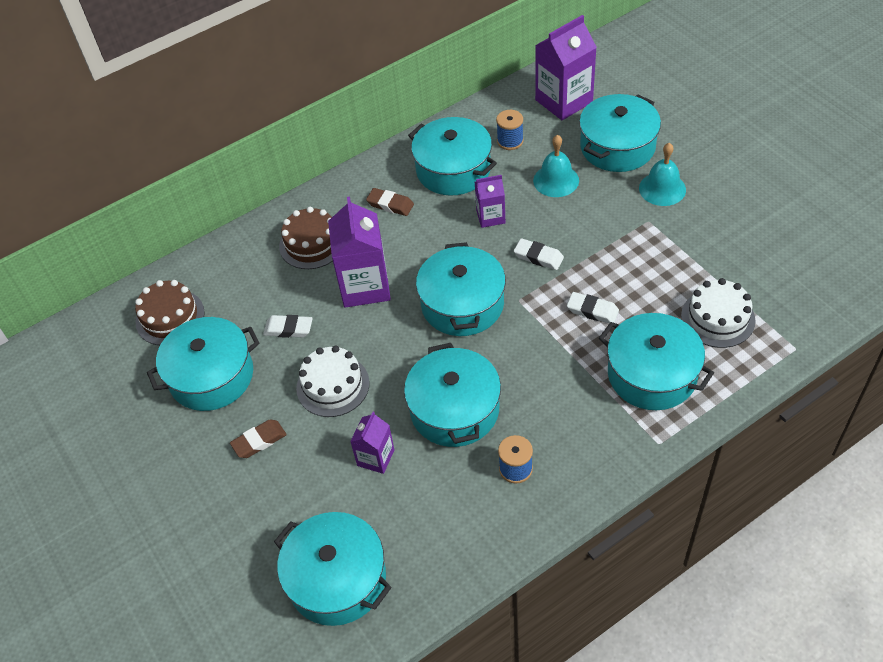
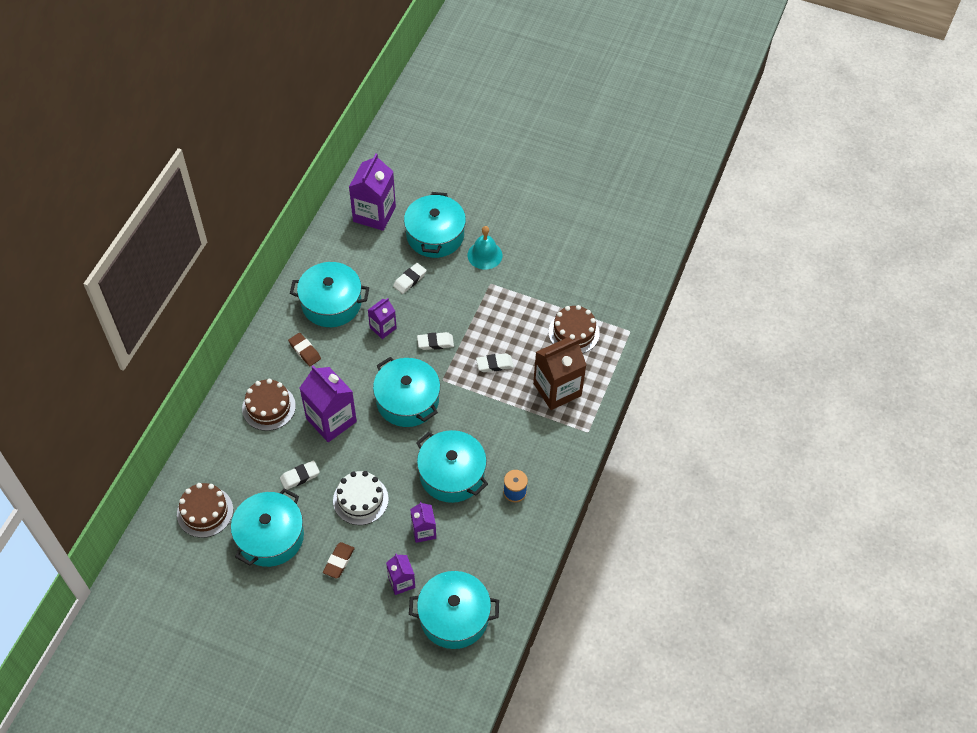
camera: 40 degrees left, 5 degrees up
brown eraser [366,188,414,216] -> brown eraser turned 60 degrees clockwise [288,333,321,366]
blue spool [496,110,524,150] -> none
turquoise bell [533,135,579,197] -> white eraser [393,263,427,294]
turquoise pot [599,313,714,410] -> brown carton [533,337,586,410]
white cake [681,278,756,348] -> brown cake [548,305,600,353]
none -> purple carton [386,553,415,595]

